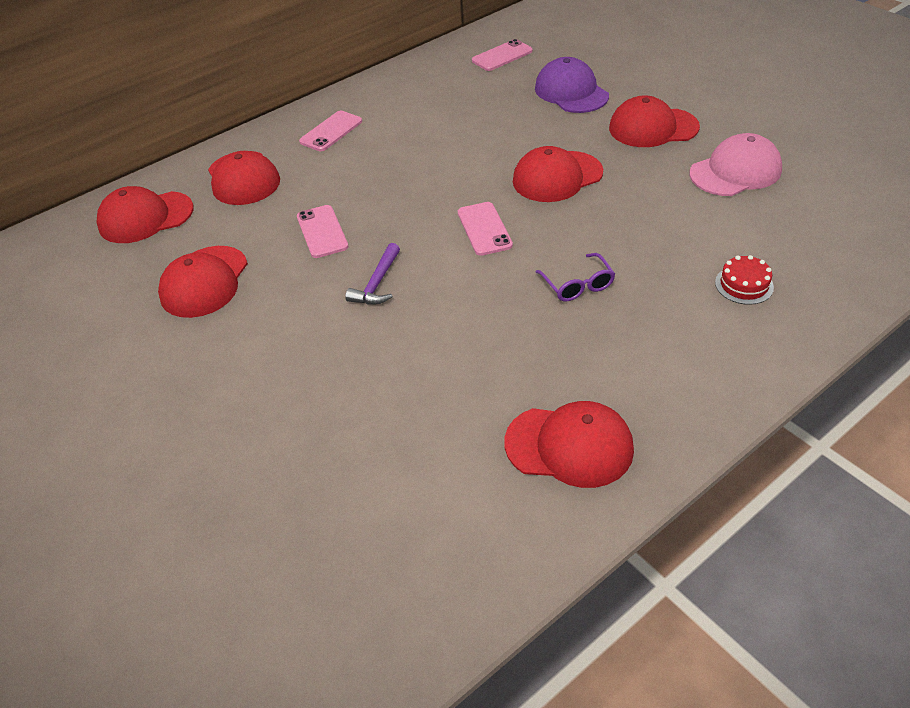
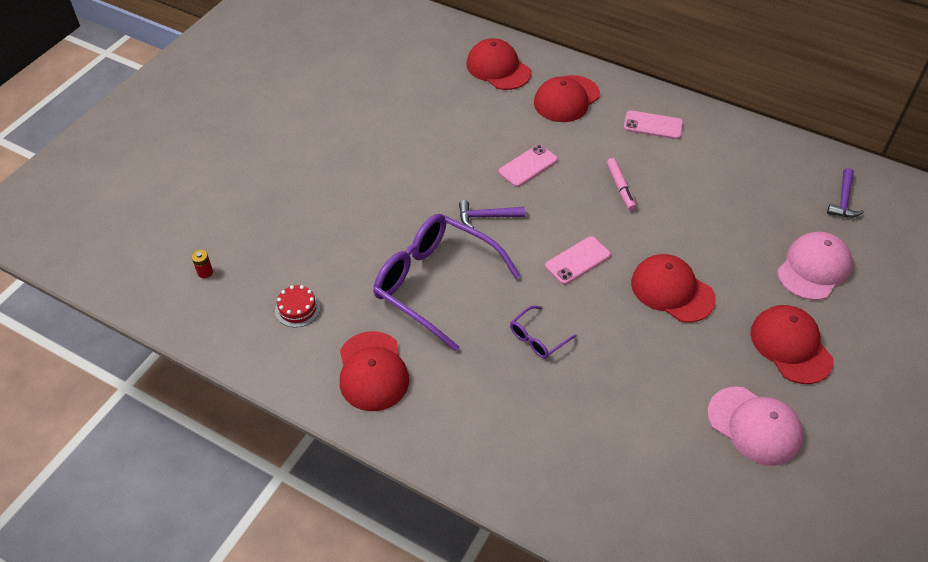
camera: 65 degrees right, 5 degrees up
red cap [158,246,248,318] -> none
pink phone [472,39,533,71] -> purple hammer [827,168,864,218]
purple cap [535,57,609,113] -> pink cap [777,232,853,300]
red cake [715,255,774,305] -> red cake moved to [275,285,320,327]
none -> red battery [192,250,213,278]
none -> purple glasses [374,214,520,352]
none -> pink marker [606,158,636,211]

